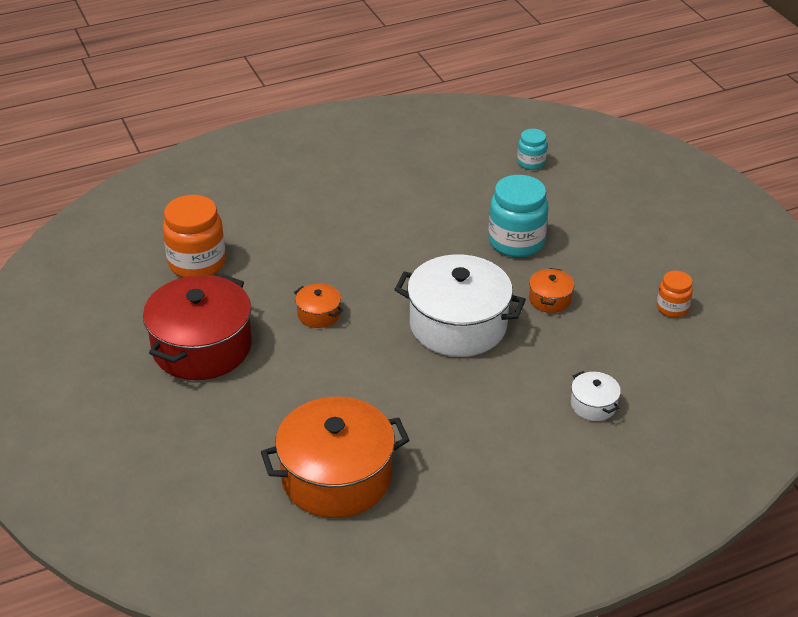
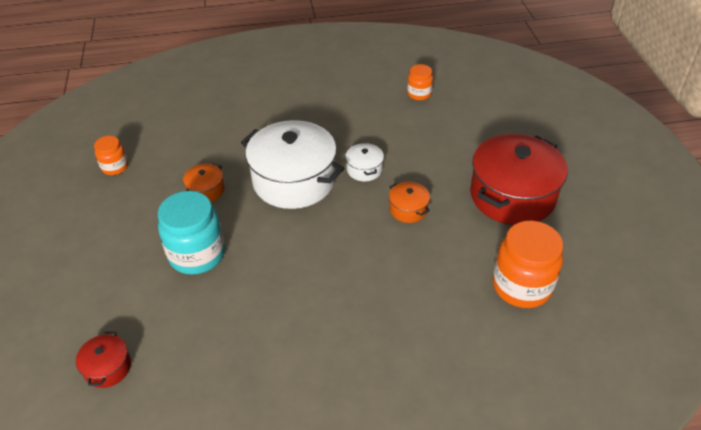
camera: 165 degrees left, 5 degrees up
orange pot [261,397,409,518] -> orange jar [407,64,433,101]
turquoise jar [517,129,547,170] -> red pot [76,332,131,388]
white pot [571,371,621,421] -> white pot moved to [345,142,384,181]

